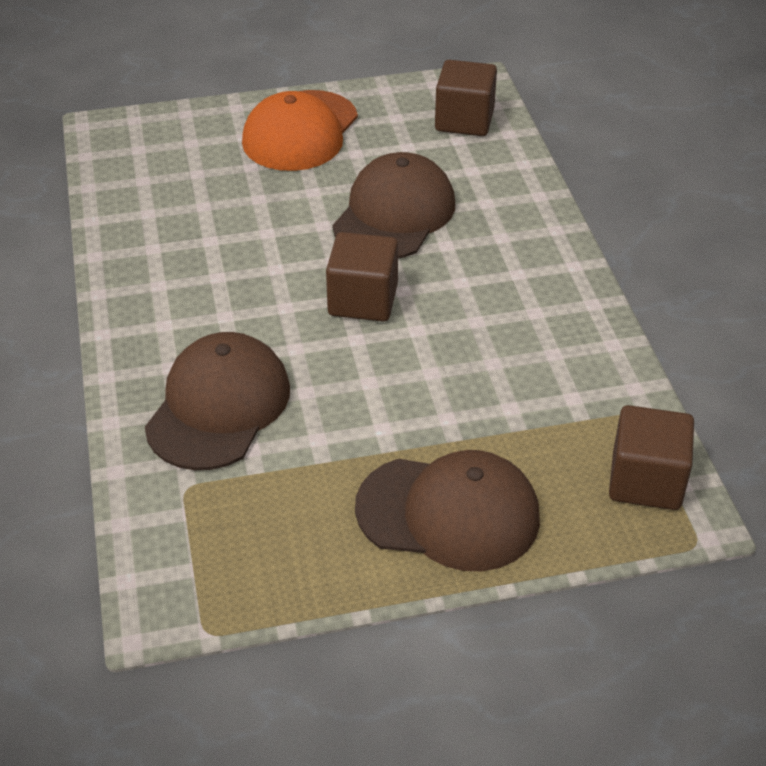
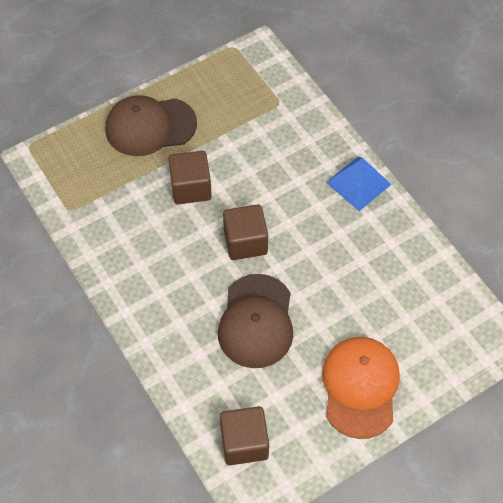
camera: 160 degrees right, 15 degrees up
brown cap [145,332,290,470] -> none
brown cube [609,405,694,510] -> brown cube moved to [168,151,212,204]
none -> blue pyramid [326,156,392,211]

